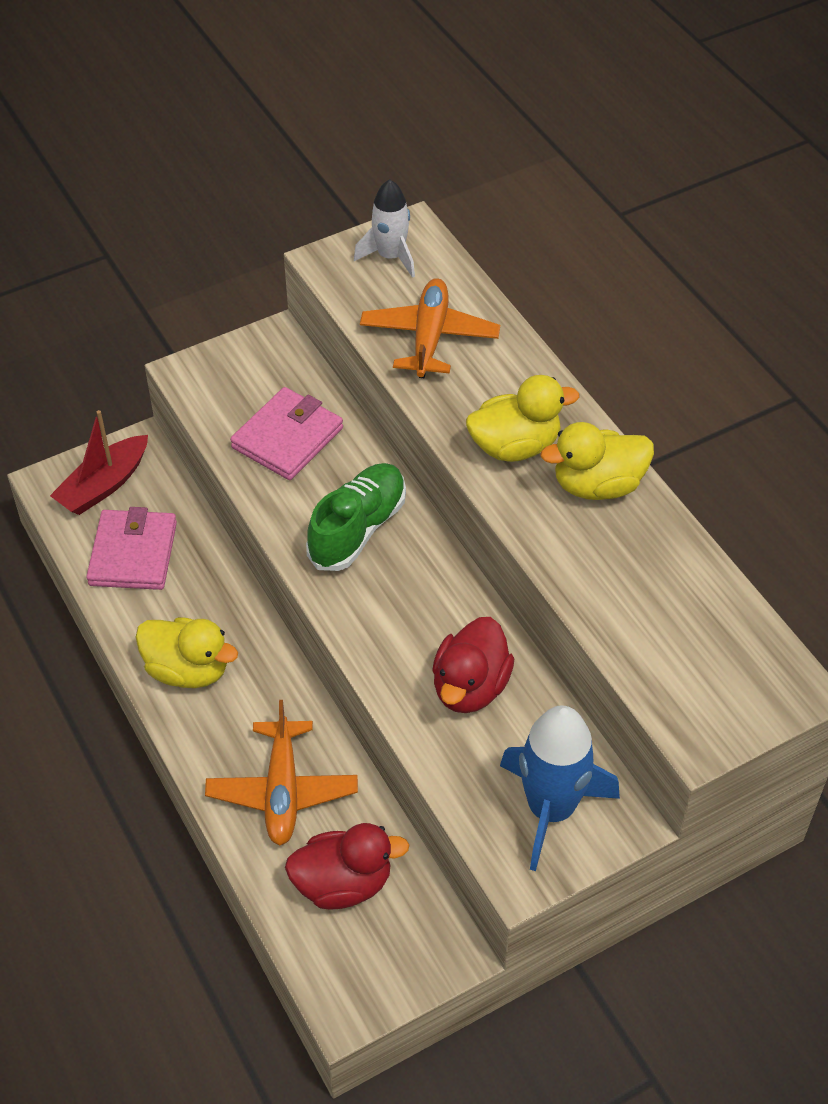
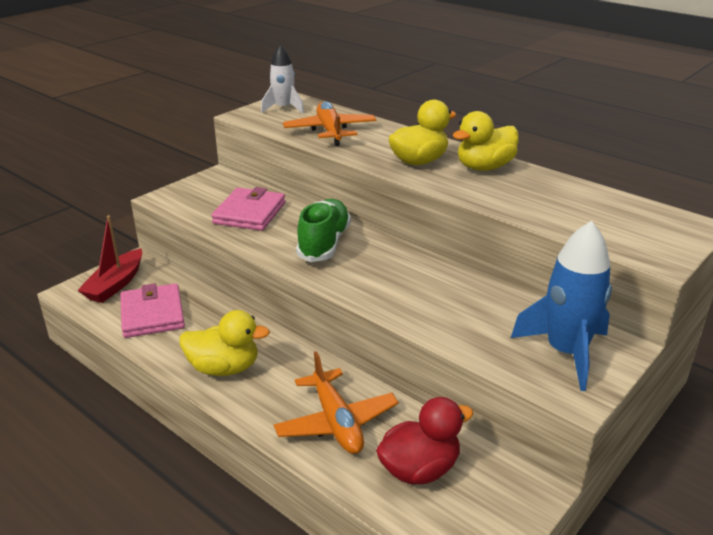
camera: 20 degrees left, 20 degrees down
red duck [432,617,514,713] -> none

